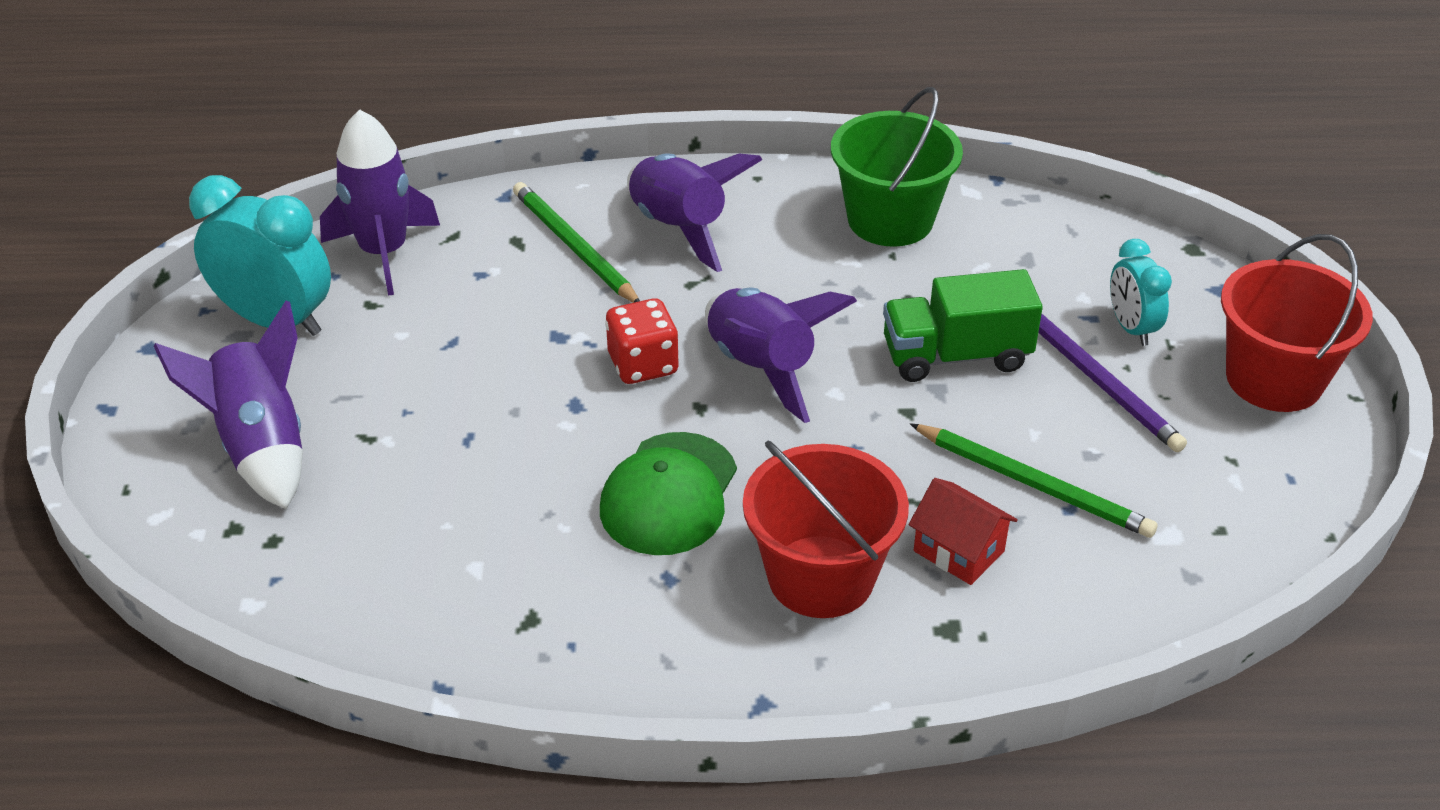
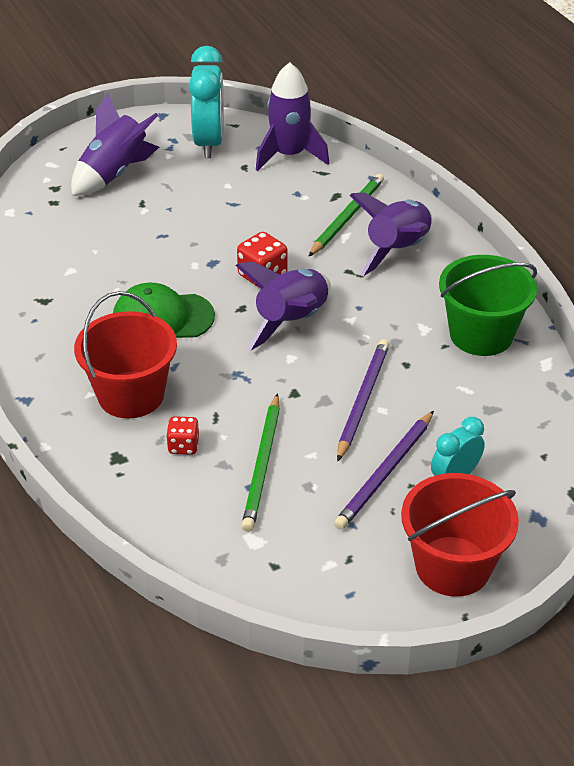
camera: 65 degrees right, 0 degrees up
green truck [883,269,1043,382] -> purple pencil [337,339,390,462]
red house [909,478,1018,585] -> red dice [166,416,199,455]

